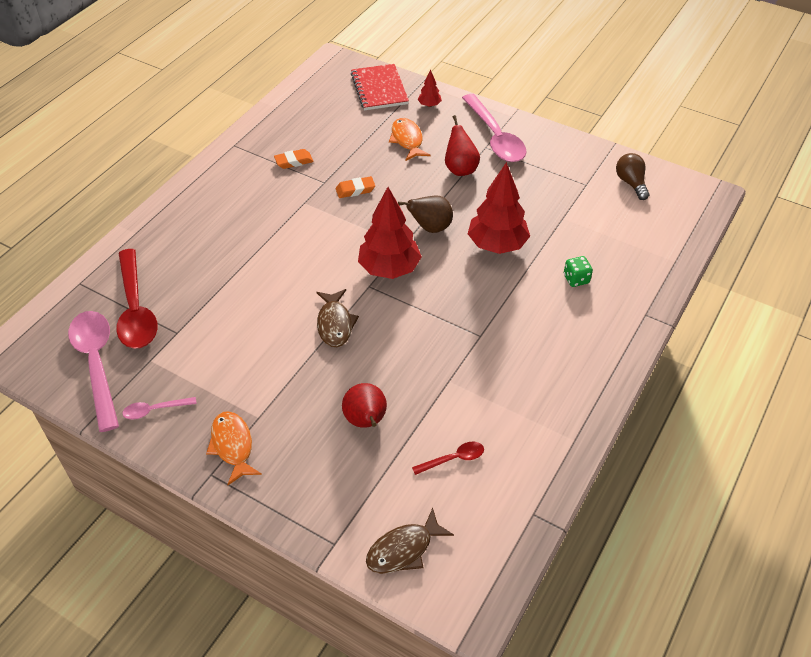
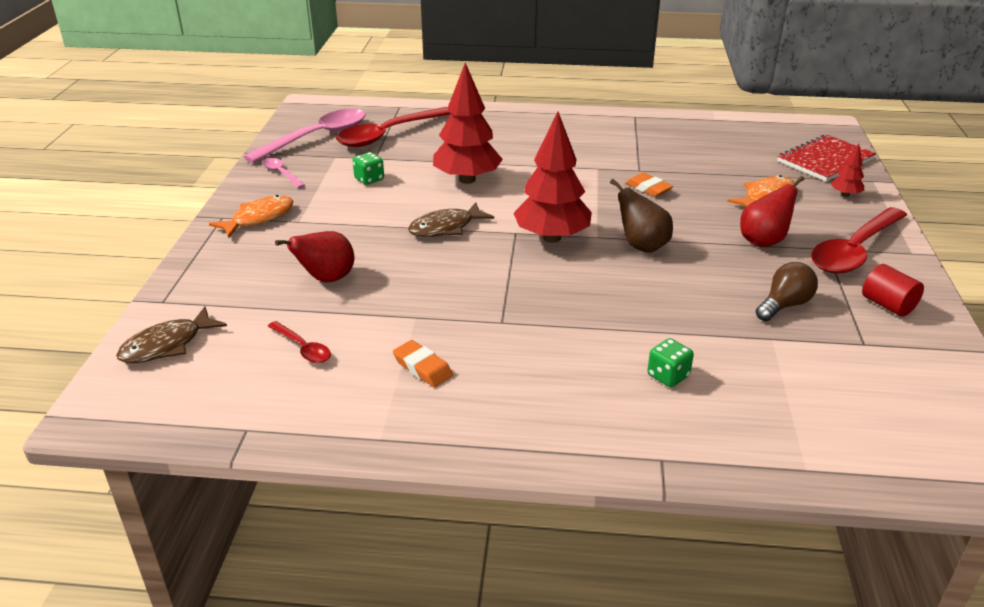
camera: 65 degrees right, 15 degrees down
orange eraser [274,149,314,169] -> orange eraser moved to [393,340,453,387]
brown fish [366,508,454,574] -> brown fish turned 75 degrees counterclockwise [116,307,227,364]
pink spoon [462,94,527,162] -> red spoon [811,207,907,274]
red tree [468,162,530,254] -> red tree moved to [433,63,503,184]
brown light bulb [616,153,649,200] -> brown light bulb moved to [756,262,818,321]
none -> green dice [353,152,384,185]
none -> red cylinder [862,264,924,317]

